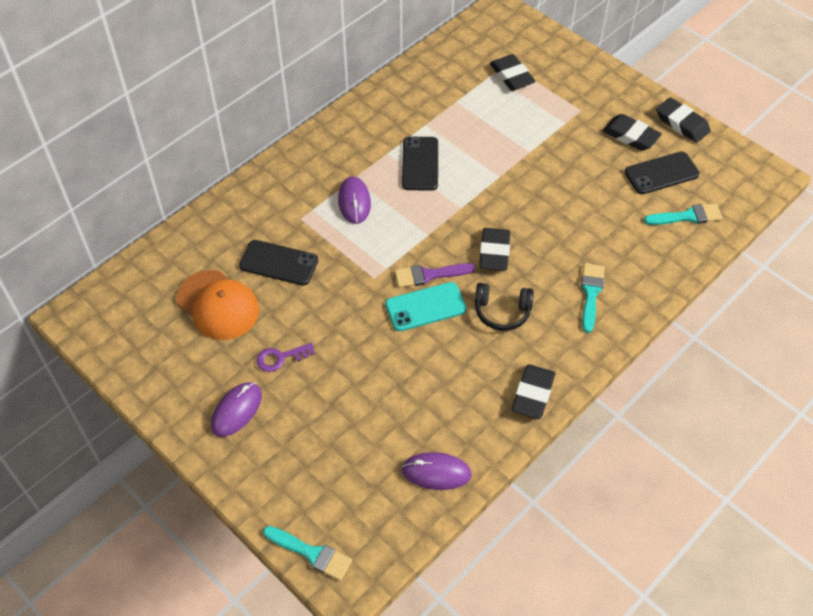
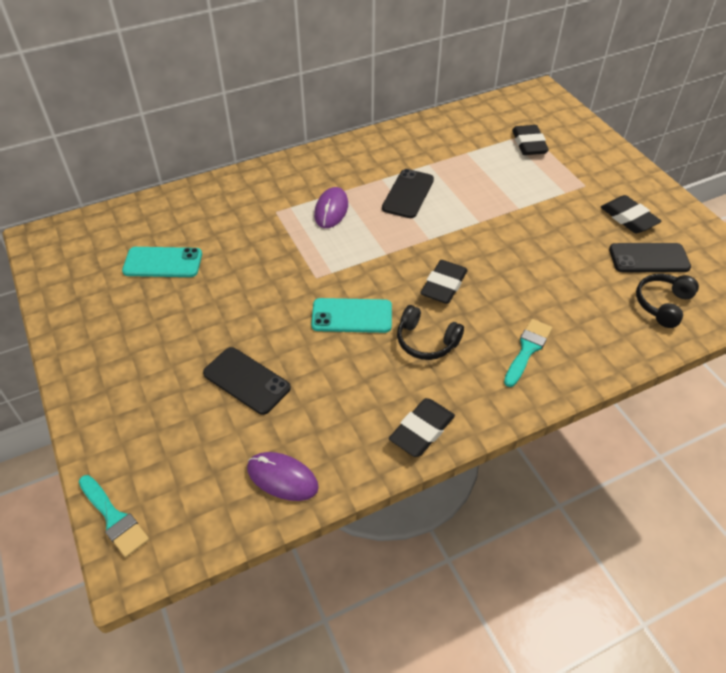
camera: 20 degrees right, 5 degrees down
orange cap [176,270,259,340] -> turquoise phone [122,247,202,277]
purple mouse [211,382,262,437] -> none
black phone [239,240,318,286] -> black phone moved to [203,347,291,415]
purple key [256,343,315,372] -> none
purple brush [395,263,475,288] -> none
turquoise brush [644,204,723,225] -> black headphones [636,274,699,328]
black eraser [656,97,711,143] -> none

